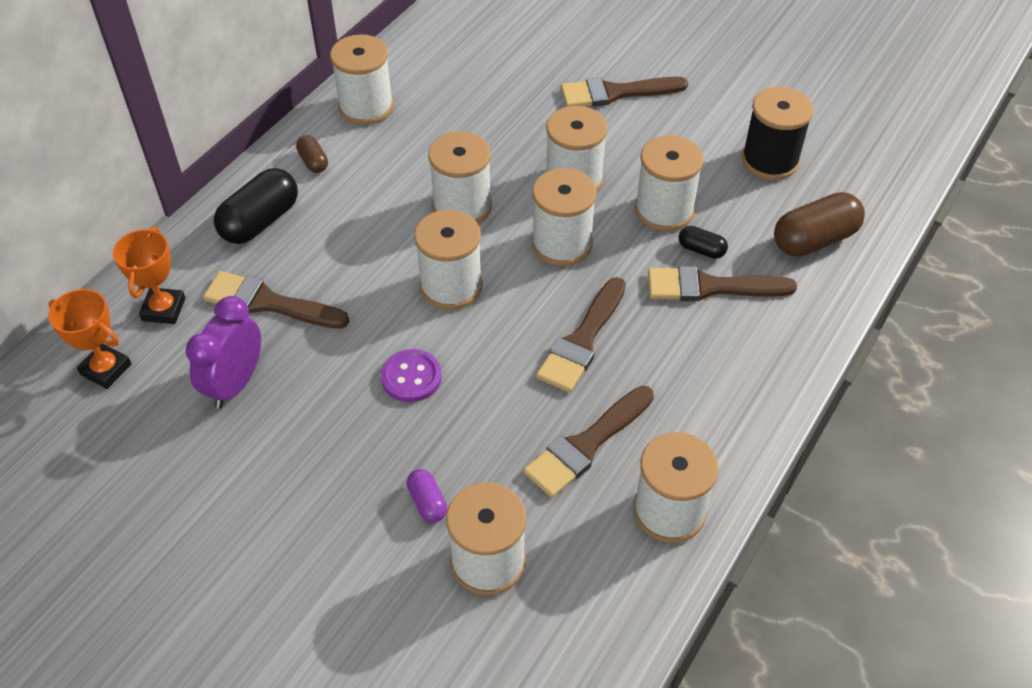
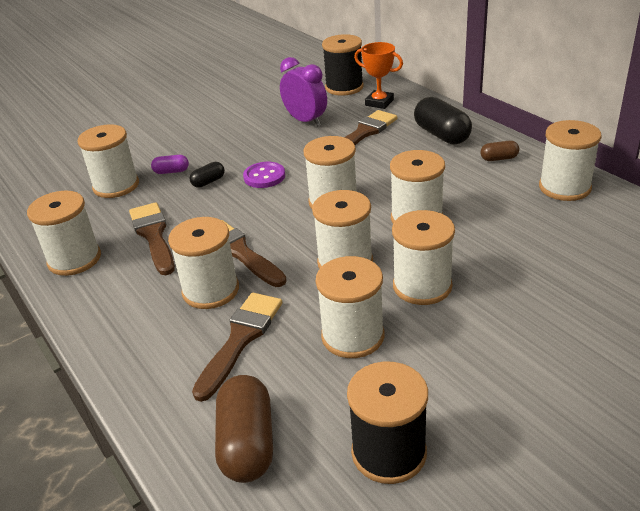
camera: 115 degrees right, 15 degrees down
orange trophy [48,289,131,389] -> black spool [322,34,364,96]
brown brush [561,77,688,107] -> none
black capsule [679,226,728,259] -> black capsule moved to [189,162,225,188]
none -> white spool [168,217,239,309]

